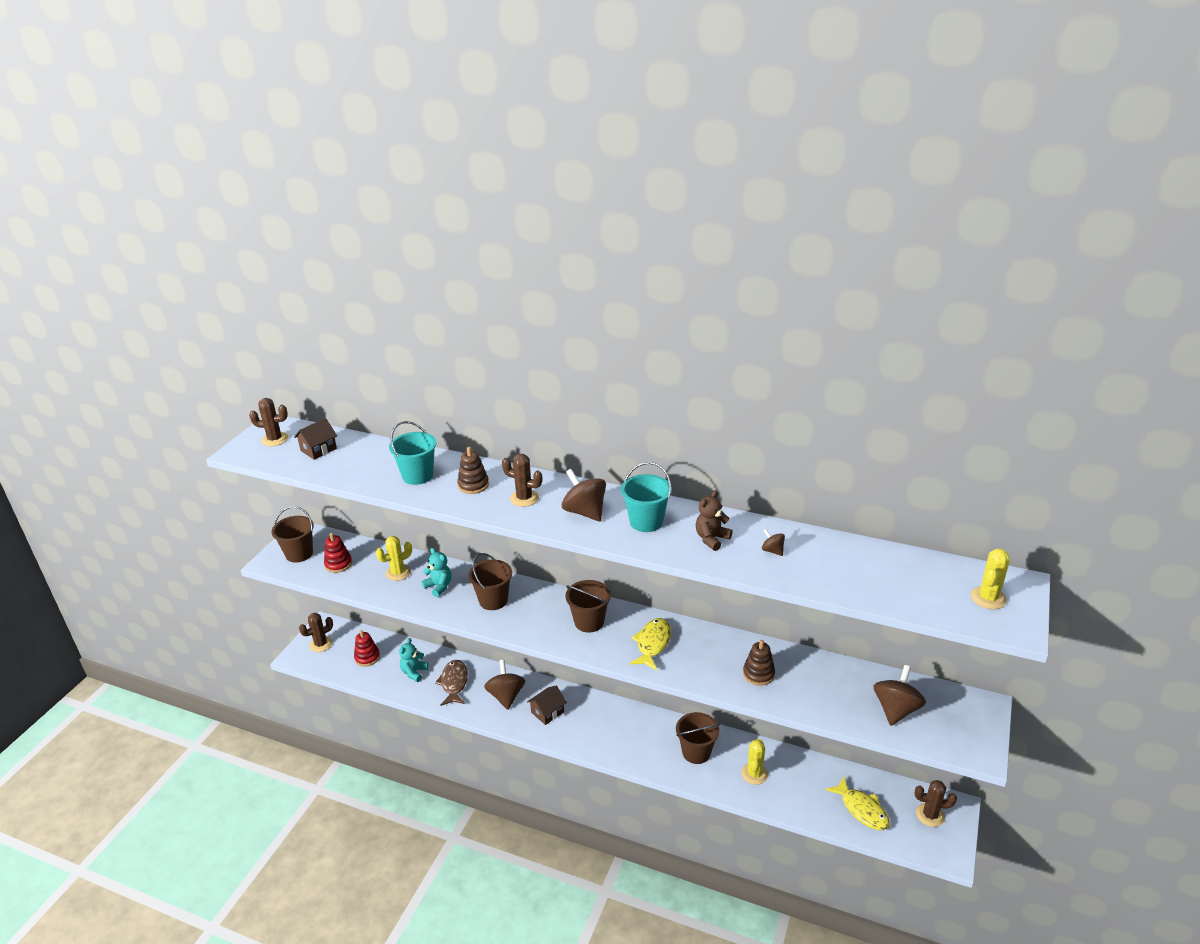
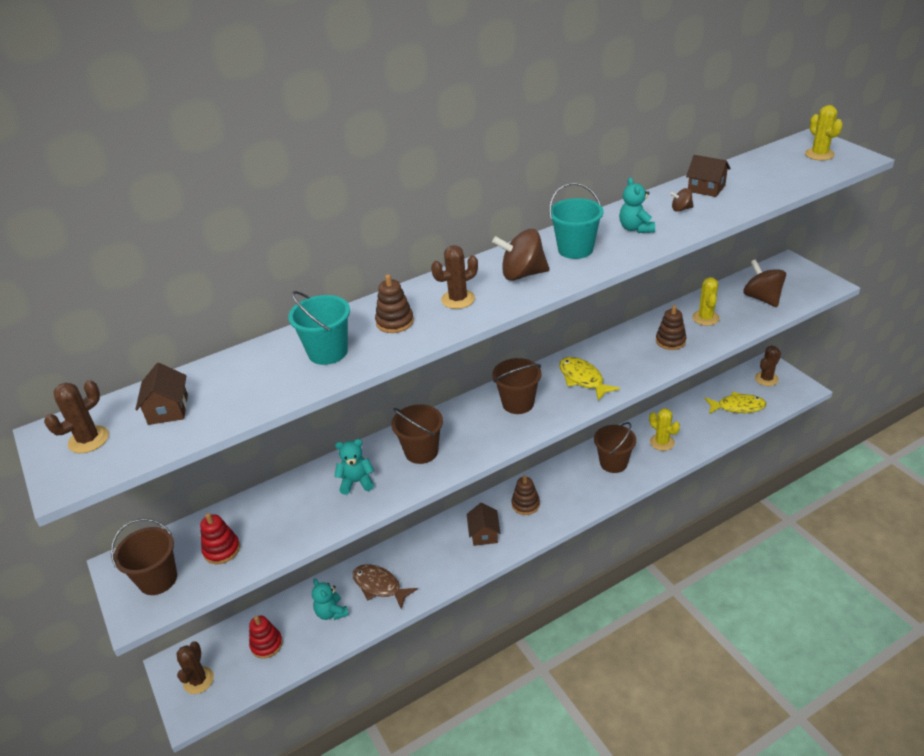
camera: 50 degrees left, 5 degrees up
yellow cactus [376,536,412,581] -> yellow cactus moved to [692,277,720,326]
brown spinning top [484,660,525,710] -> none
brown teddy bear [696,490,733,551] -> turquoise teddy bear [619,178,655,233]
none -> brown stacking toy [511,475,540,515]
none -> brown house [686,155,731,197]

